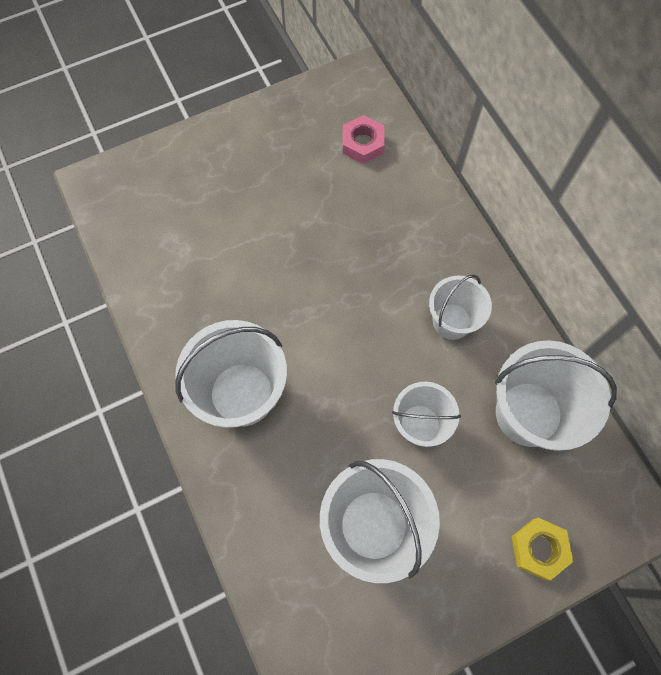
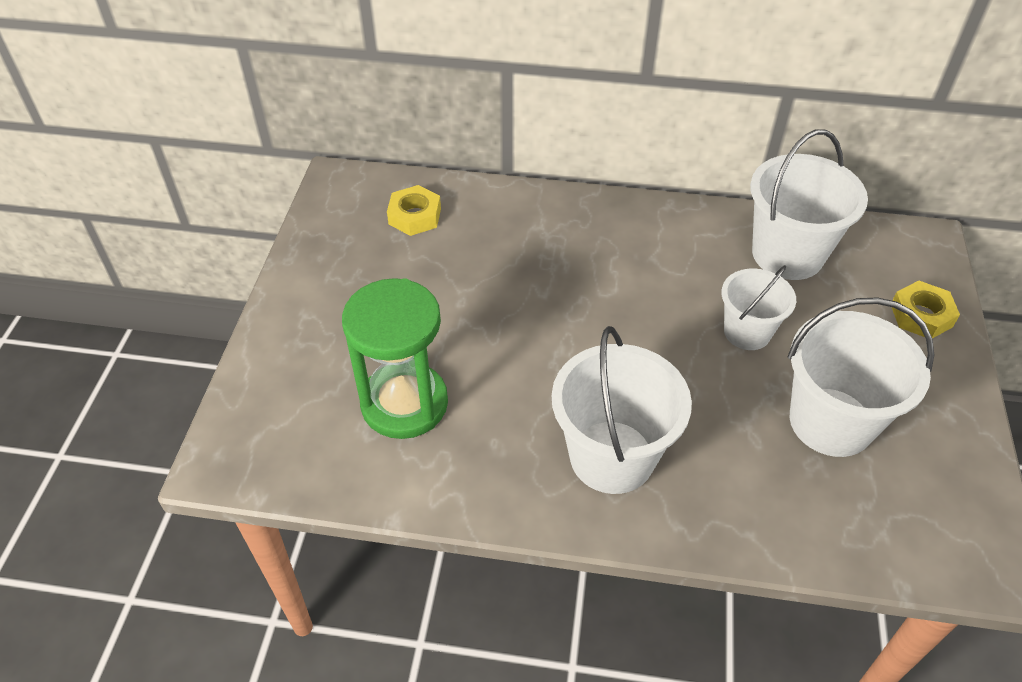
camera: 55 degrees left, 20 degrees down
pink nut [343,115,385,164] -> yellow nut [387,185,441,236]
white bucket [429,274,492,340] -> none
none -> green hourglass [342,278,448,439]

